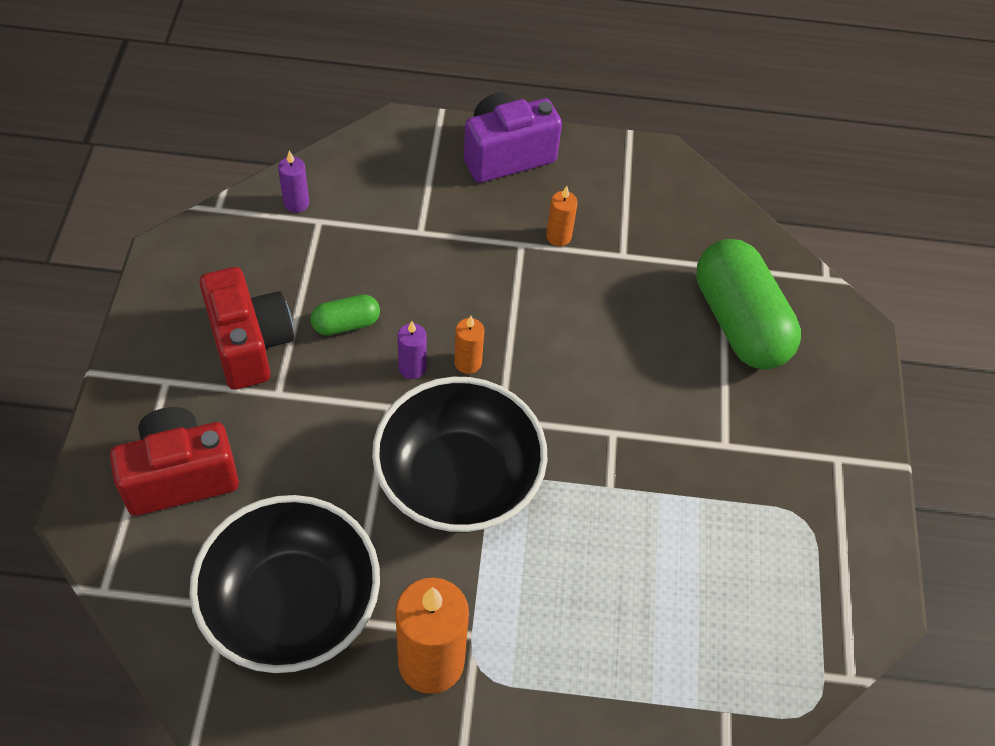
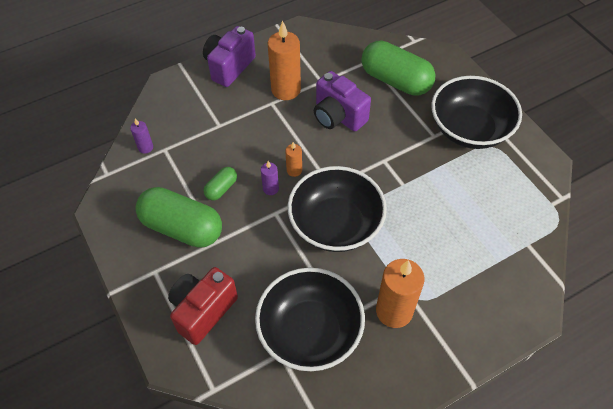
camera: 30 degrees left, 0 degrees up
red camera [199,267,294,390] -> green capsule [135,187,222,248]
orange candle [546,186,578,246] -> orange candle [268,21,301,100], size x2.06
none -> purple camera [314,71,371,132]
none -> black bowl [431,76,522,149]

